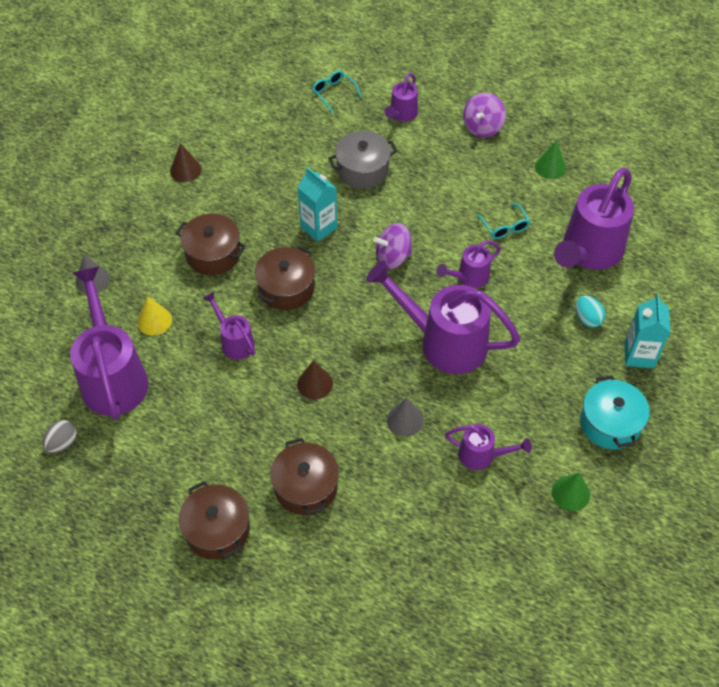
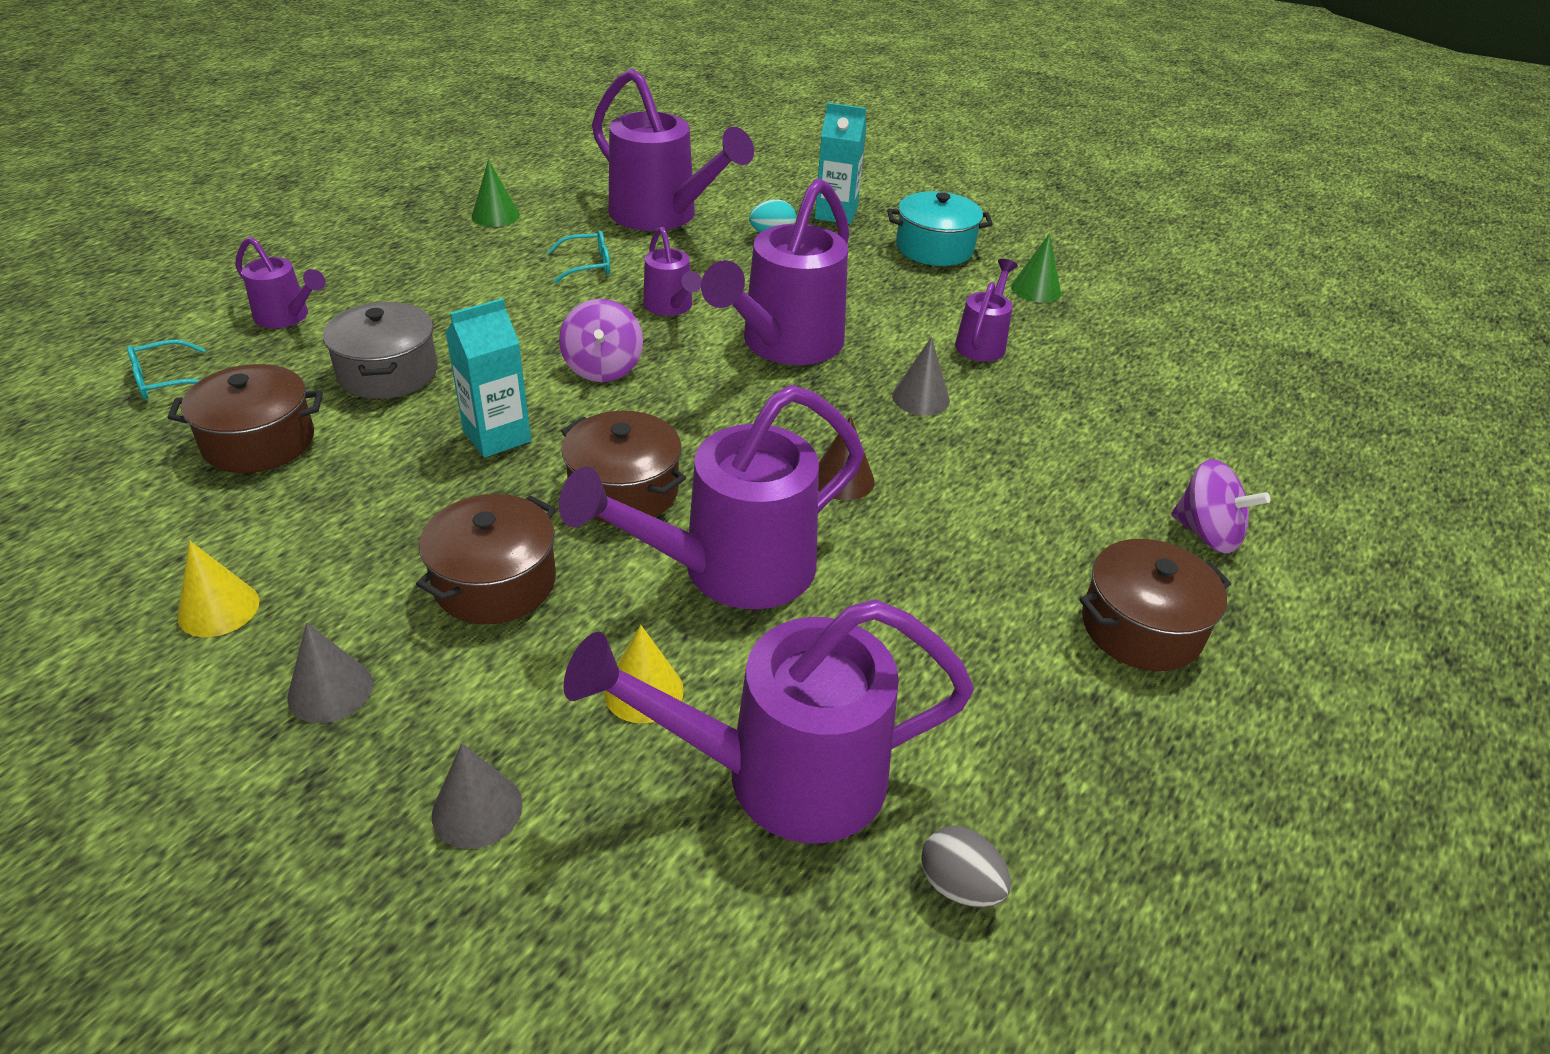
camera: 85 degrees left, 15 degrees down
brown cone [170,143,202,182] -> yellow cone [177,541,260,637]
purple watering can [203,292,255,360] -> purple watering can [559,385,864,609], size x1.99
brown pot [270,438,339,515] -> brown pot moved to [167,364,323,473]
purple spinning top [463,93,506,138] -> purple spinning top moved to [1171,459,1270,553]
none -> grey cone [287,623,373,723]

